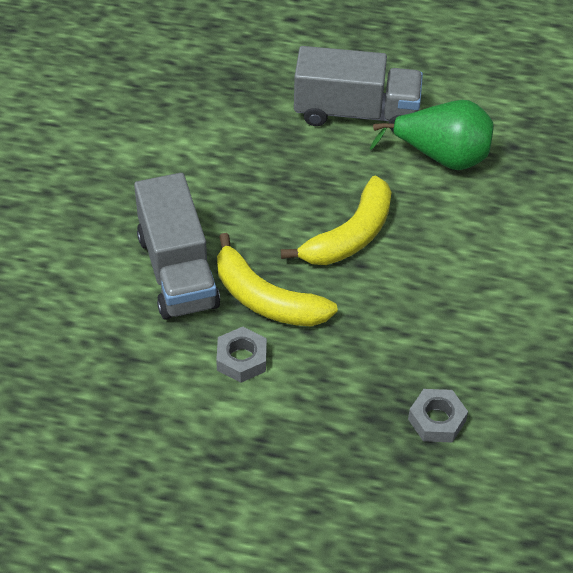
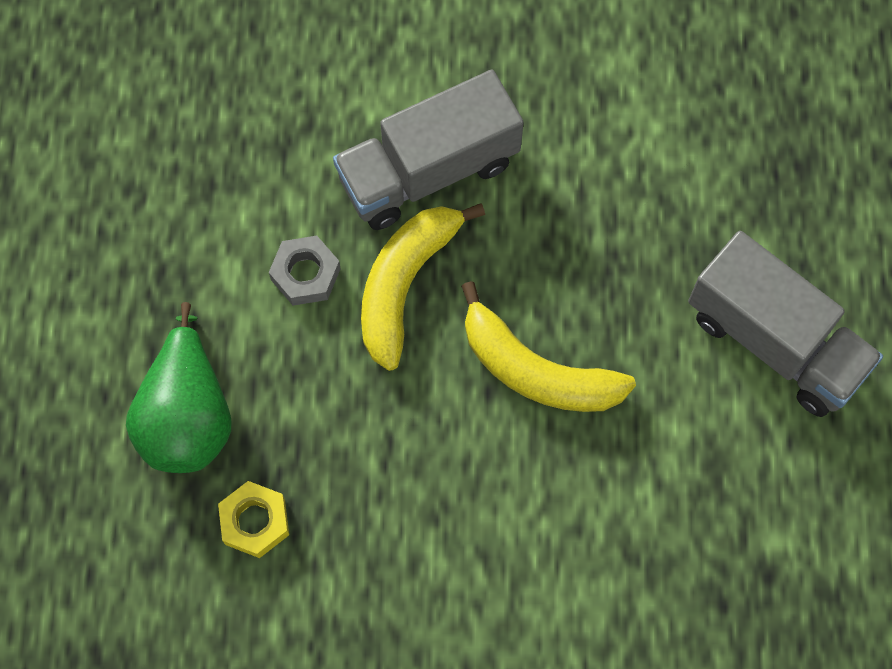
camera: 80 degrees right, 20 degrees up
grey truck [294,46,423,132] -> grey truck turned 45 degrees counterclockwise [688,231,883,417]
green pear [370,100,494,170] -> green pear moved to [126,302,231,473]
grey nut [408,389,468,443] -> yellow nut [218,481,289,558]

